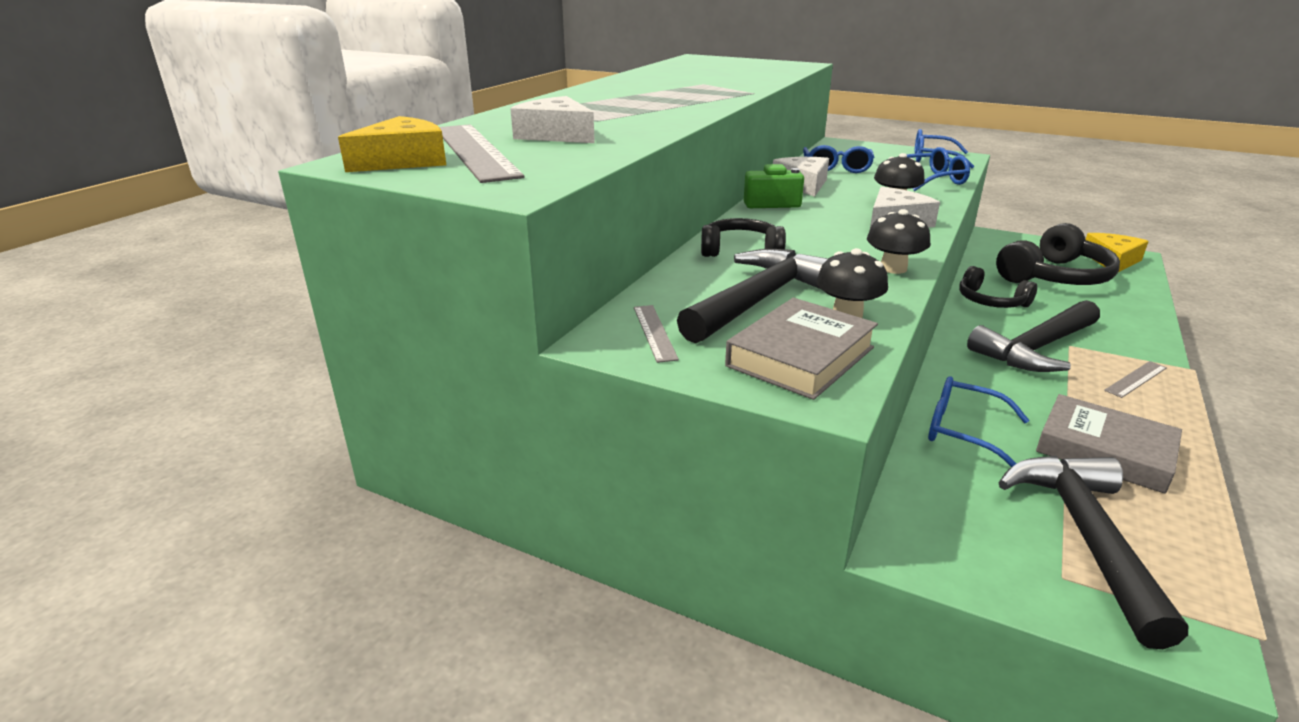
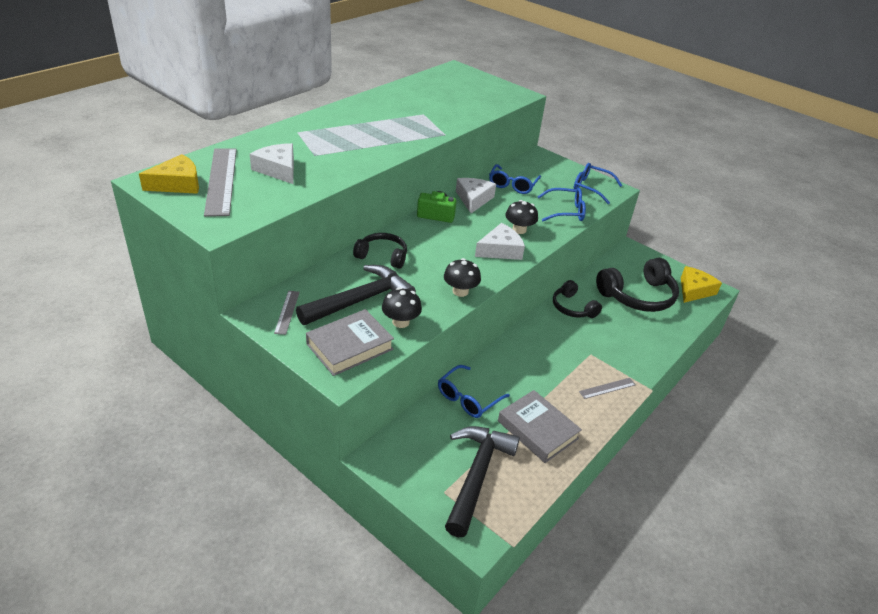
camera: 10 degrees right, 10 degrees up
blue glasses [928,376,1029,467] -> blue glasses turned 90 degrees counterclockwise [438,365,510,418]
black hammer [967,300,1100,372] -> none

